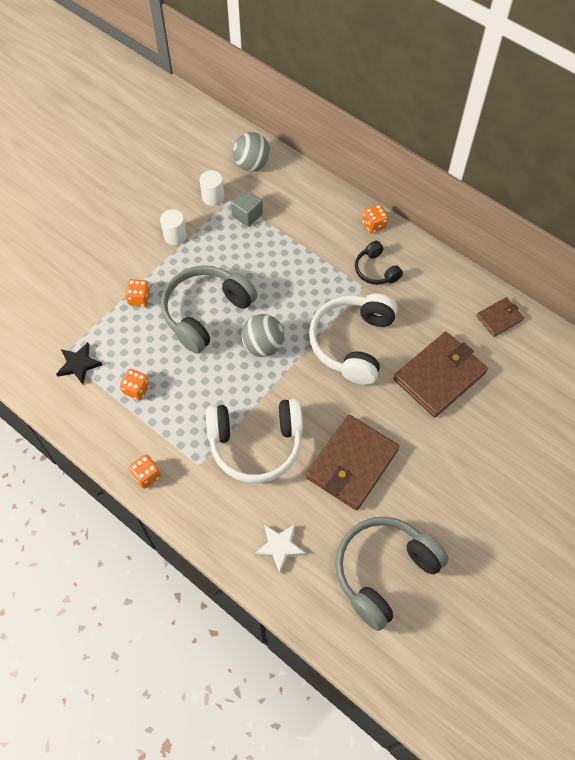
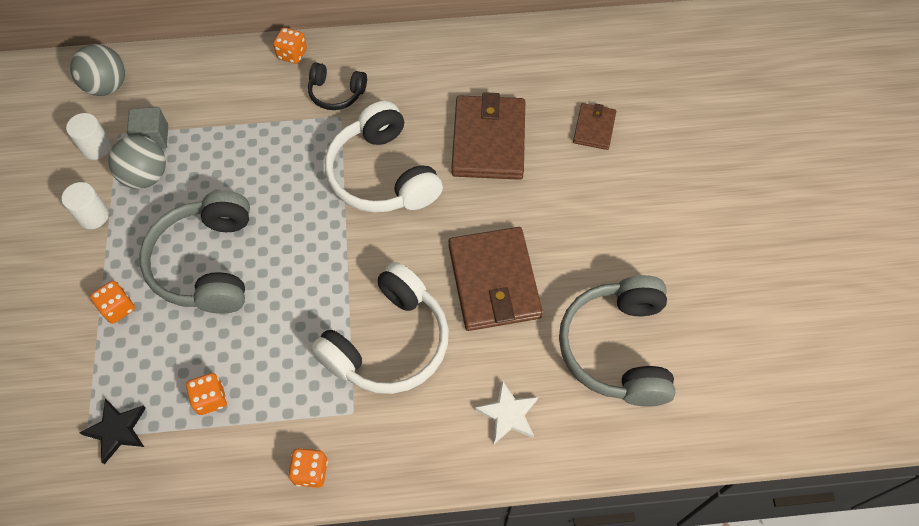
camera: 45 degrees left, 0 degrees up
grey ball [241,314,284,357] -> grey ball moved to [108,135,166,189]
brown wallet [476,297,524,337] -> brown wallet moved to [573,103,616,150]

